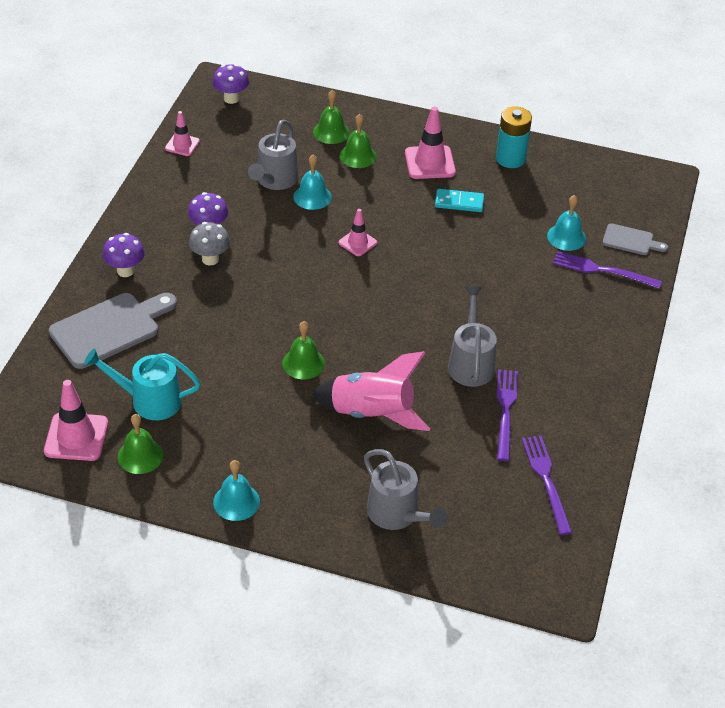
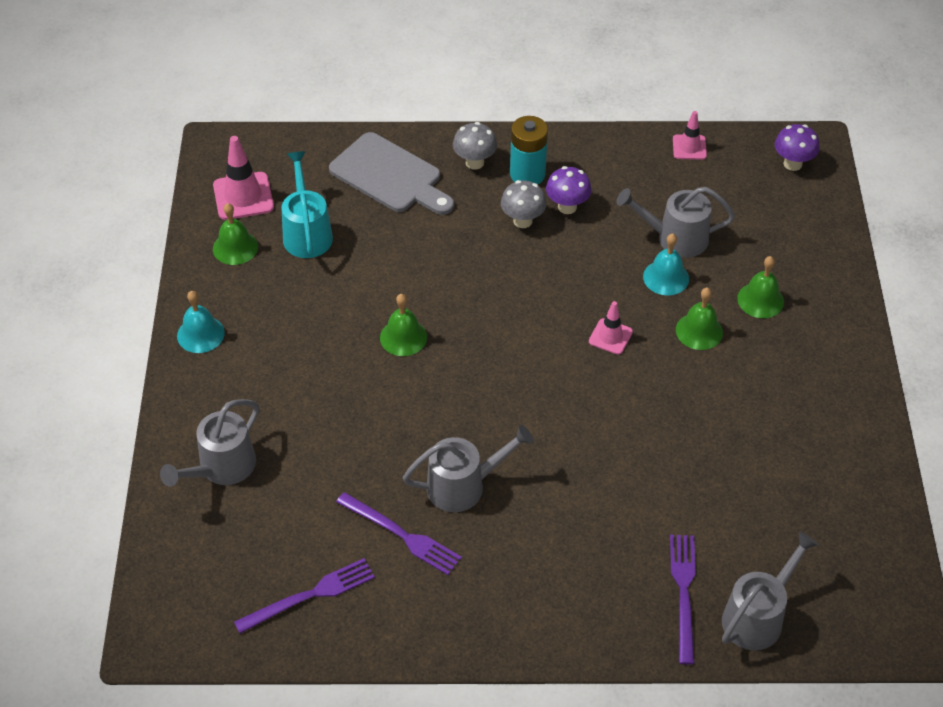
camera: 75 degrees right, 5 degrees up
purple mushroom [103,233,145,277] -> grey mushroom [453,122,497,170]
pink rocket [312,351,430,431] -> none
green bell [313,90,350,144] -> green bell moved to [676,288,723,350]
pink traffic cone [405,106,456,179] -> none
turquoise domino [435,189,484,212] -> none
turquoise battery [496,106,532,168] -> turquoise battery moved to [510,116,548,184]
purple fork [497,369,518,461] -> purple fork turned 45 degrees clockwise [336,492,462,575]
turquoise bell [547,195,586,251] -> none
grey cutting board [603,223,668,255] -> grey watering can [722,531,819,650]

